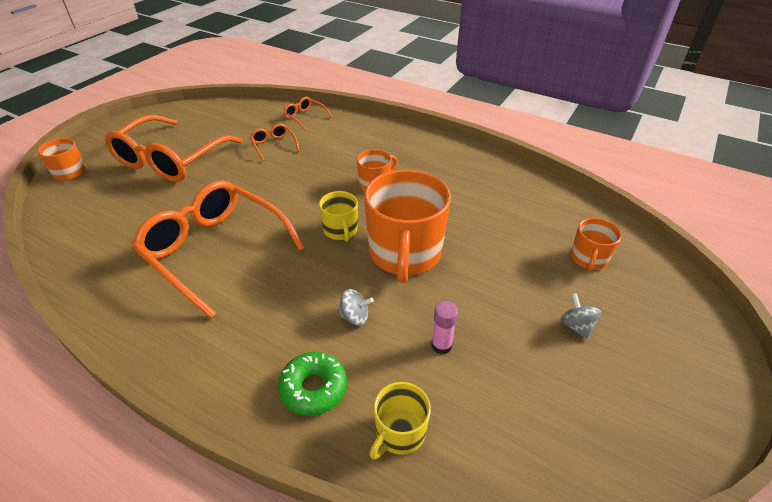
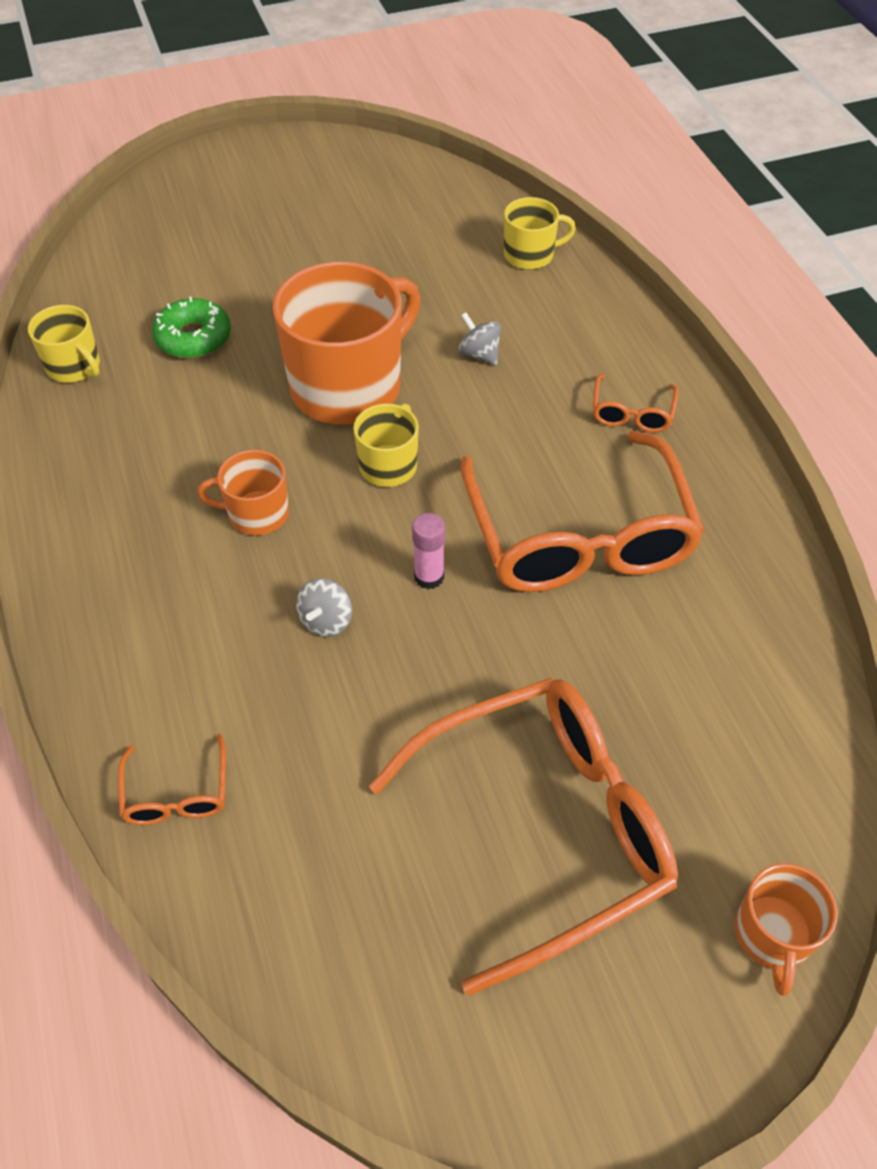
camera: 140 degrees left, 10 degrees up
orange glasses [250,124,300,161] -> orange glasses moved to [593,374,679,433]
green donut [278,352,347,416] -> green donut moved to [152,297,231,358]
pink glue stick [431,301,458,354] -> pink glue stick moved to [412,513,445,589]
grey spinning top [561,293,601,340] -> grey spinning top moved to [296,578,352,637]
orange mug [571,218,622,272] -> none
none -> yellow mug [28,305,100,383]

